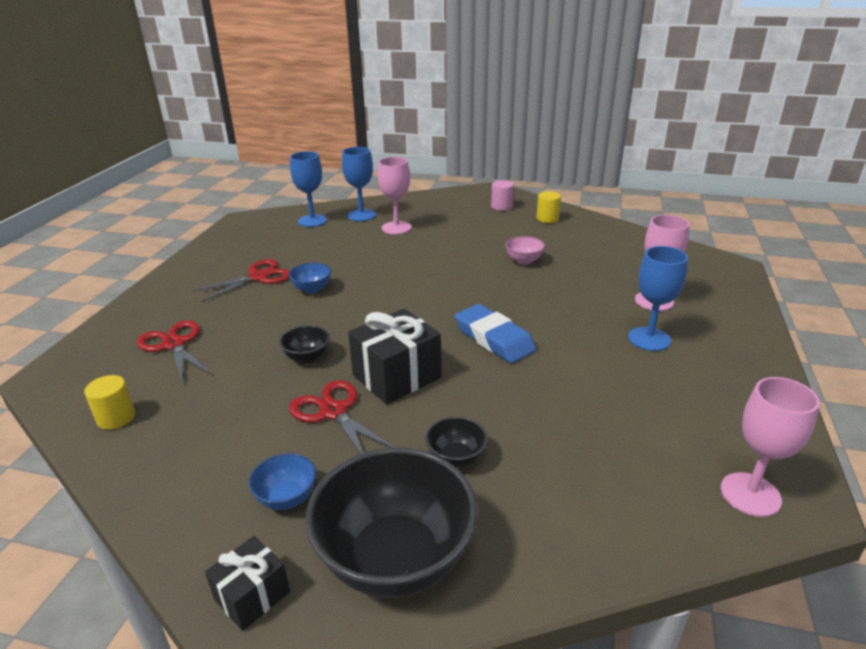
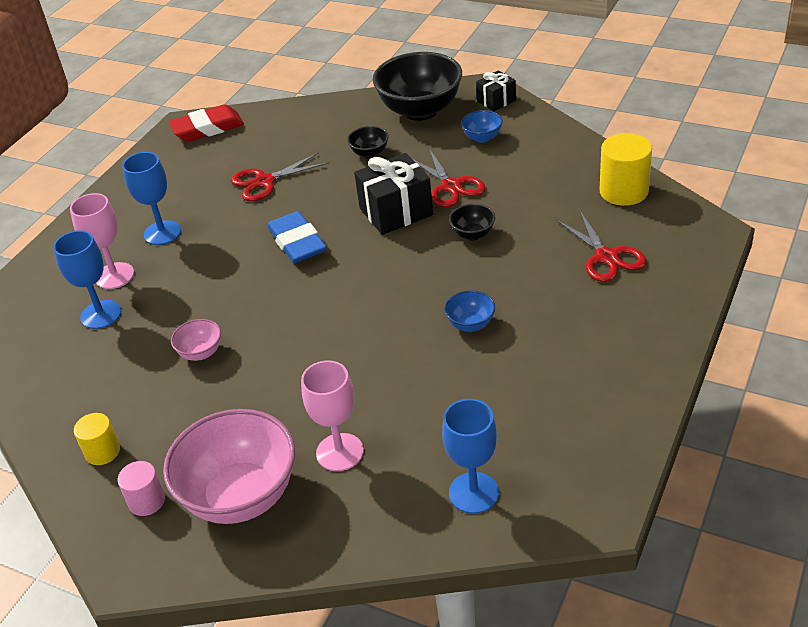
camera: 165 degrees left, 10 degrees up
yellow cylinder [84,375,135,430] -> yellow cylinder [600,133,652,206], size x1.66
red scissors [192,259,290,302] -> red scissors moved to [231,152,329,201]
blue goblet [342,147,376,221] -> blue goblet moved to [53,230,121,329]
pink goblet [721,377,820,517] -> red eraser [169,104,244,142]
none -> pink bowl [163,409,295,524]

